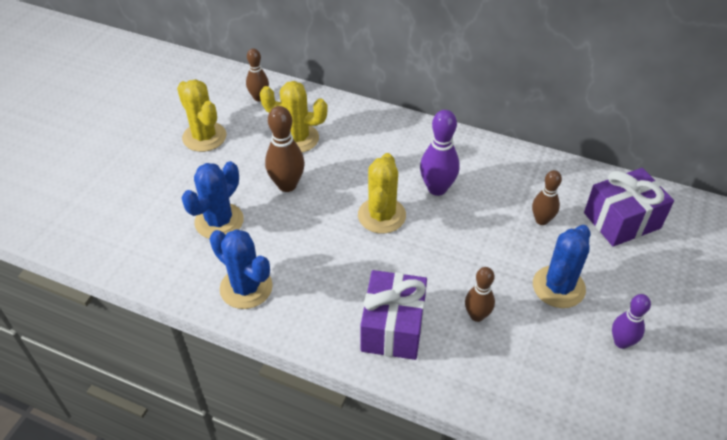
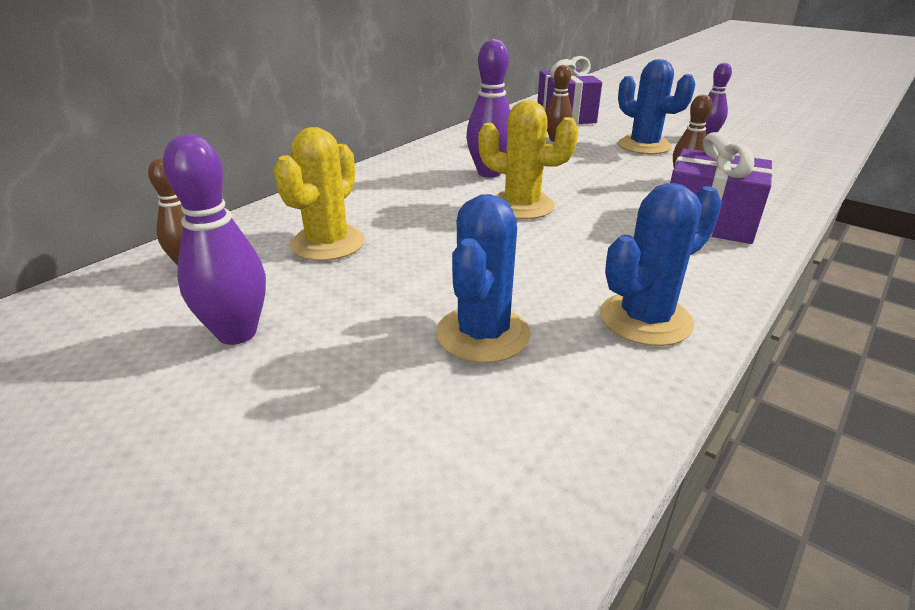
camera: 75 degrees left, 15 degrees down
yellow cactus [177,79,227,152] -> purple bowling pin [163,134,266,345]
blue cactus [181,161,244,239] -> blue cactus turned 60 degrees clockwise [436,194,531,363]
brown bowling pin [265,106,305,192] -> none

